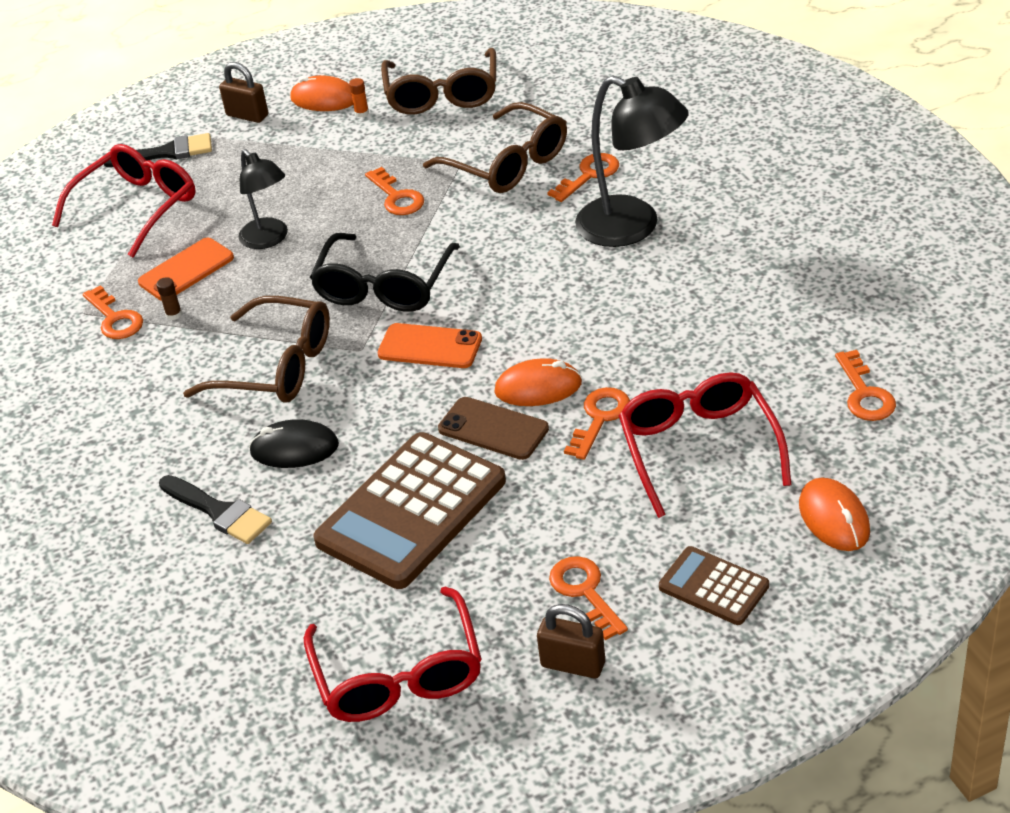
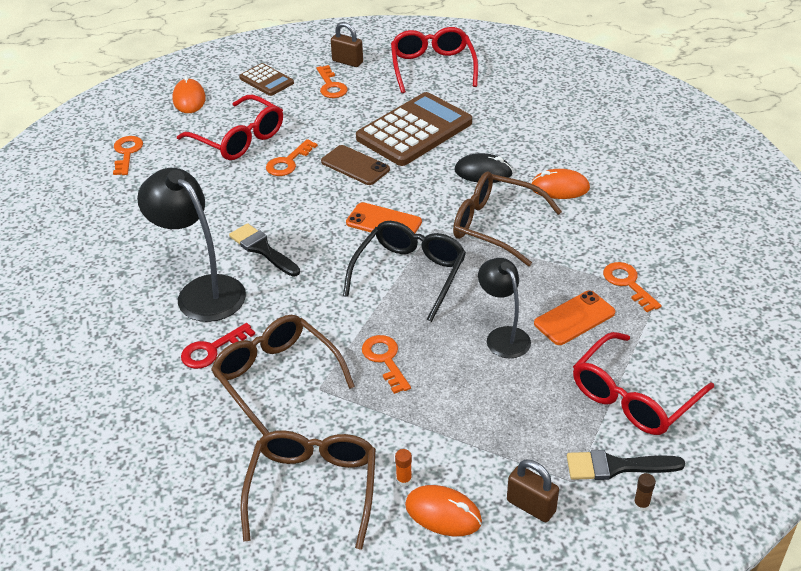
camera: 175 degrees left, 0 degrees up
brown glue stick [156,277,182,320] -> brown glue stick moved to [633,473,656,511]
black brush [159,475,272,544] -> black brush moved to [229,223,300,277]
orange mouse [494,358,582,406] -> orange mouse moved to [530,169,590,199]
orange key [547,153,619,202] -> red key [181,323,255,369]
red glasses [619,372,791,518] -> red glasses turned 45 degrees counterclockwise [177,95,283,160]

